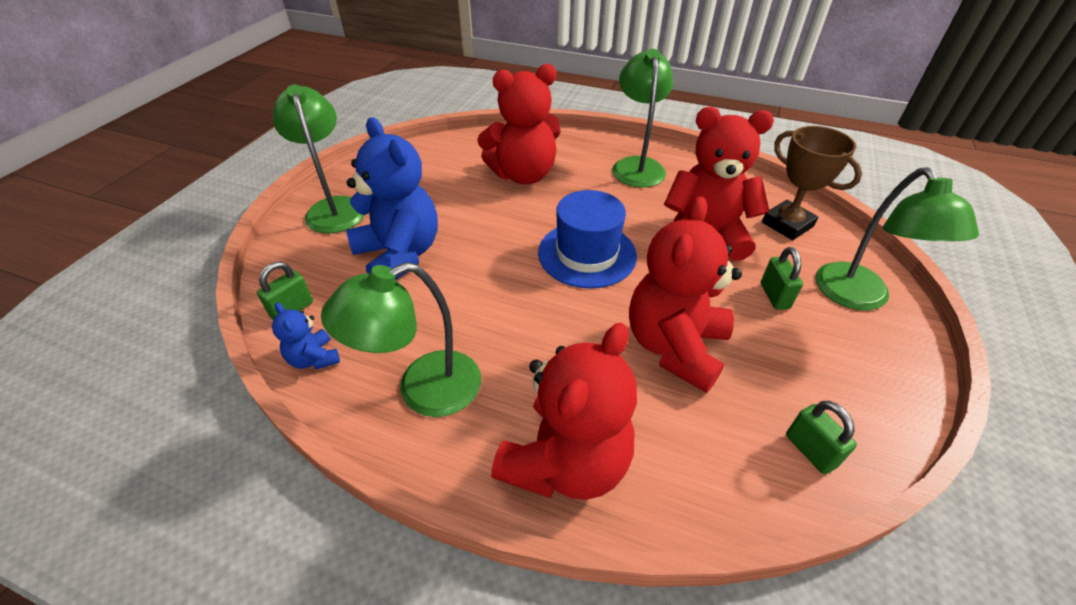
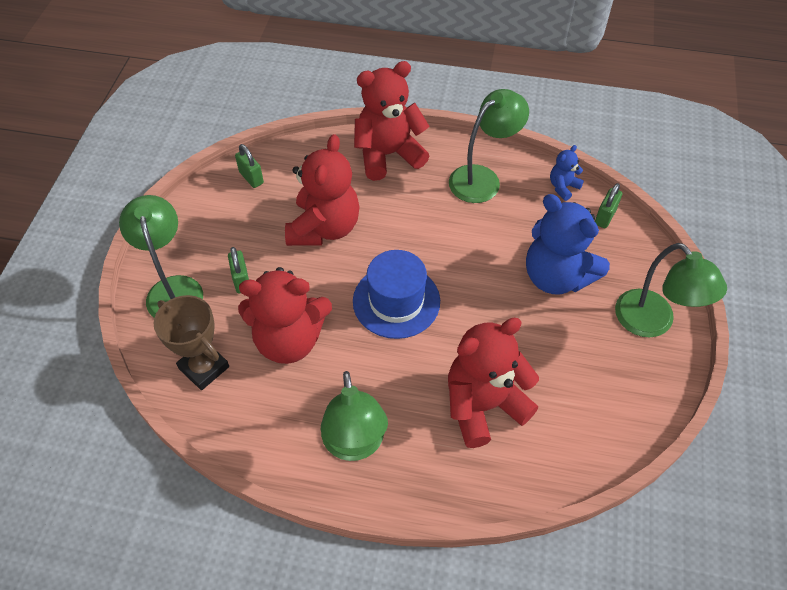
camera: 170 degrees right, 10 degrees up
blue teddy bear [272,302,340,370] -> blue teddy bear turned 90 degrees counterclockwise [550,145,584,201]
red teddy bear [491,323,637,500] -> red teddy bear turned 45 degrees clockwise [354,61,430,181]

